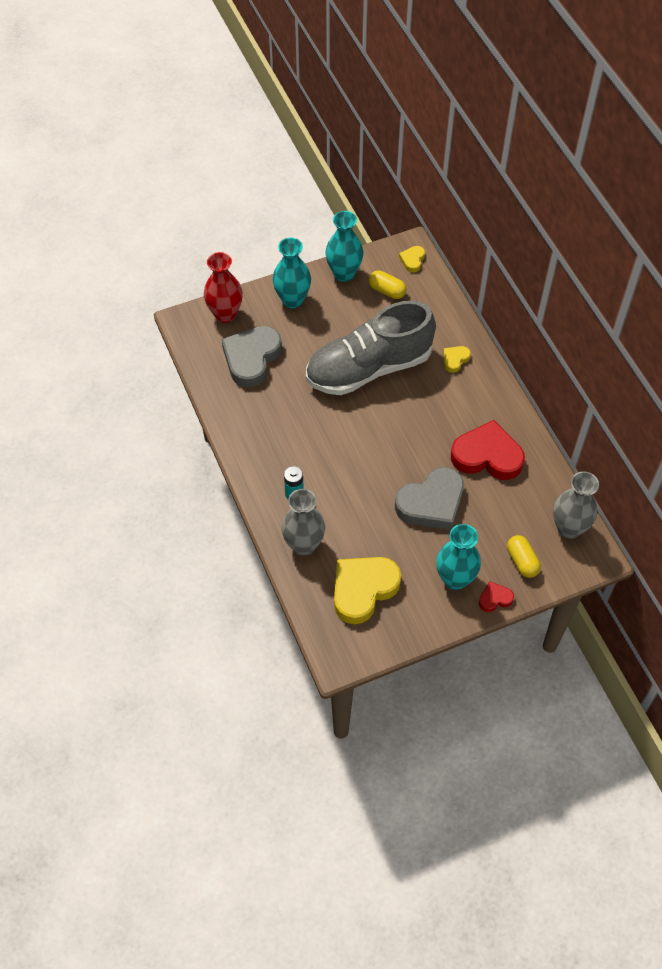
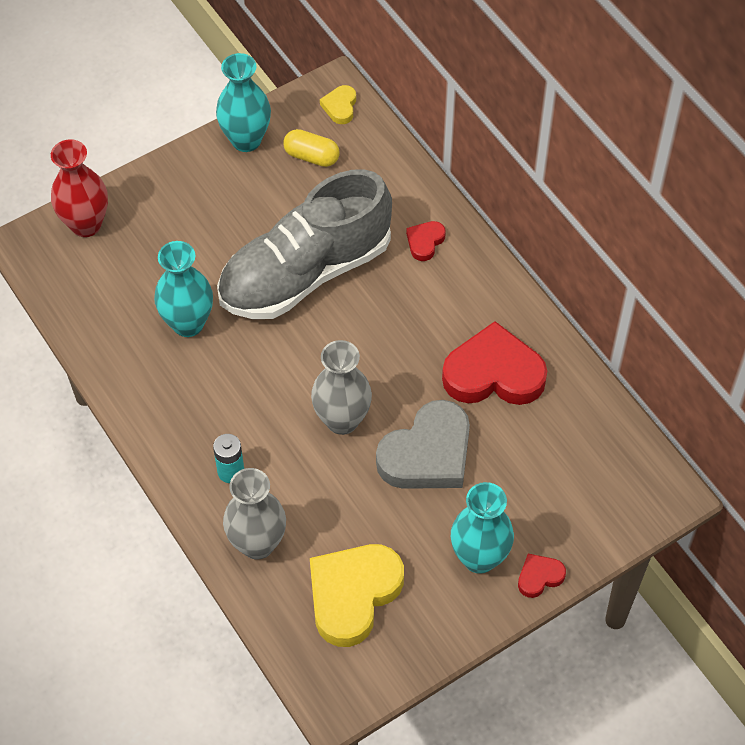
camera: 10 degrees left, 0 degrees up
grey heart [222,326,282,388] -> none
turquoise vase [273,238,311,308] -> turquoise vase moved to [154,241,213,337]
yellow heart [443,346,471,373] -> red heart [406,221,446,261]
yellow capsule [507,535,541,578] -> none
grey vase [553,472,599,539] -> grey vase moved to [311,340,372,435]

